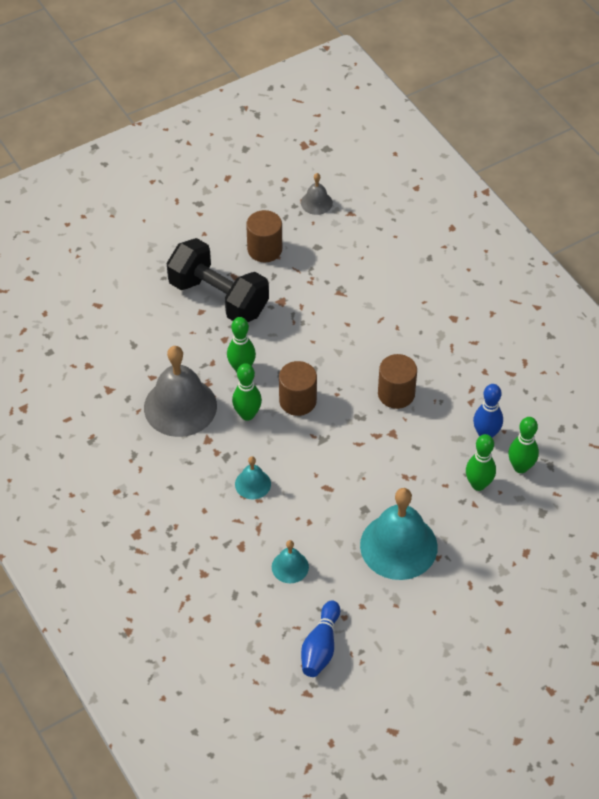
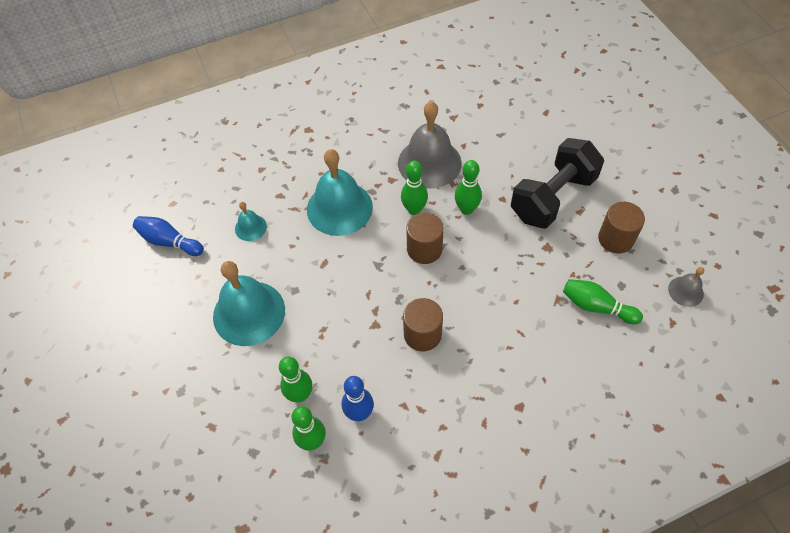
camera: 100 degrees right, 5 degrees up
turquoise bell [235,457,271,499] -> turquoise bell [307,149,373,236], size x2.10
none -> green bowling pin [563,279,643,324]

